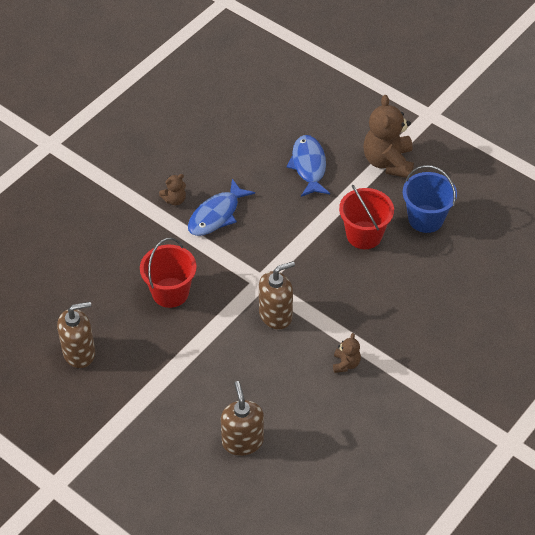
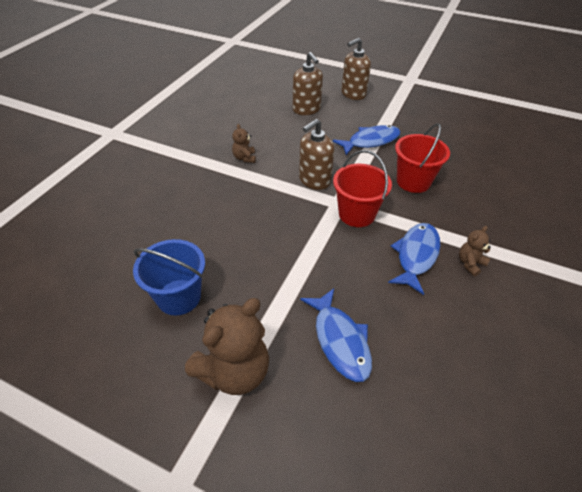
camera: 165 degrees right, 5 degrees down
brown soap dispenser [57,302,95,368] -> brown soap dispenser moved to [341,38,371,100]
red bucket [339,185,394,249] -> red bucket moved to [333,150,392,227]
brown teddy bear [363,95,414,178] -> brown teddy bear turned 60 degrees clockwise [185,298,269,395]
none -> blue fish [333,125,400,155]

